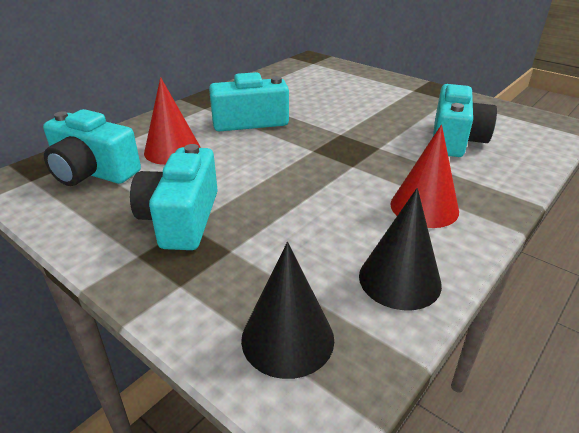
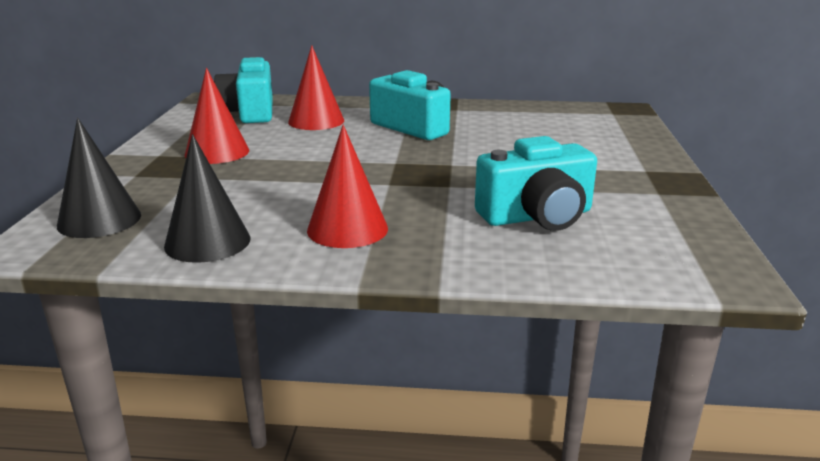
camera: 55 degrees right, 10 degrees down
turquoise camera [130,144,218,250] -> red cone [185,68,249,164]

